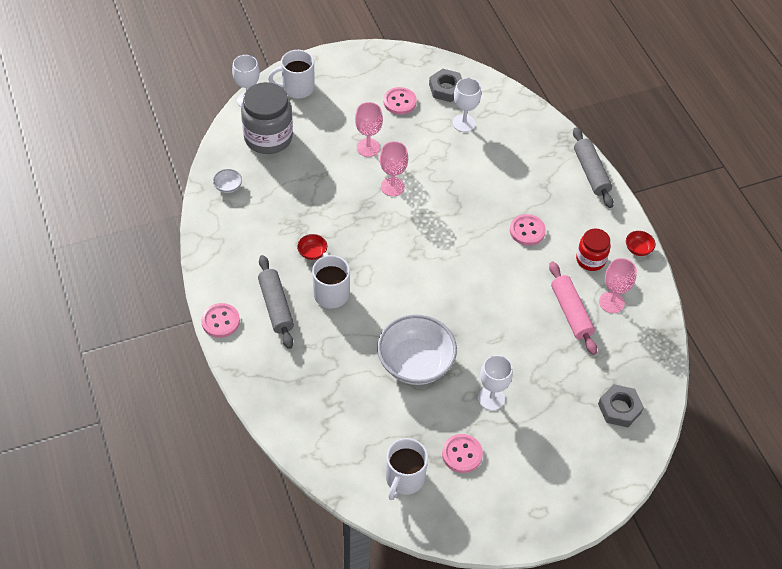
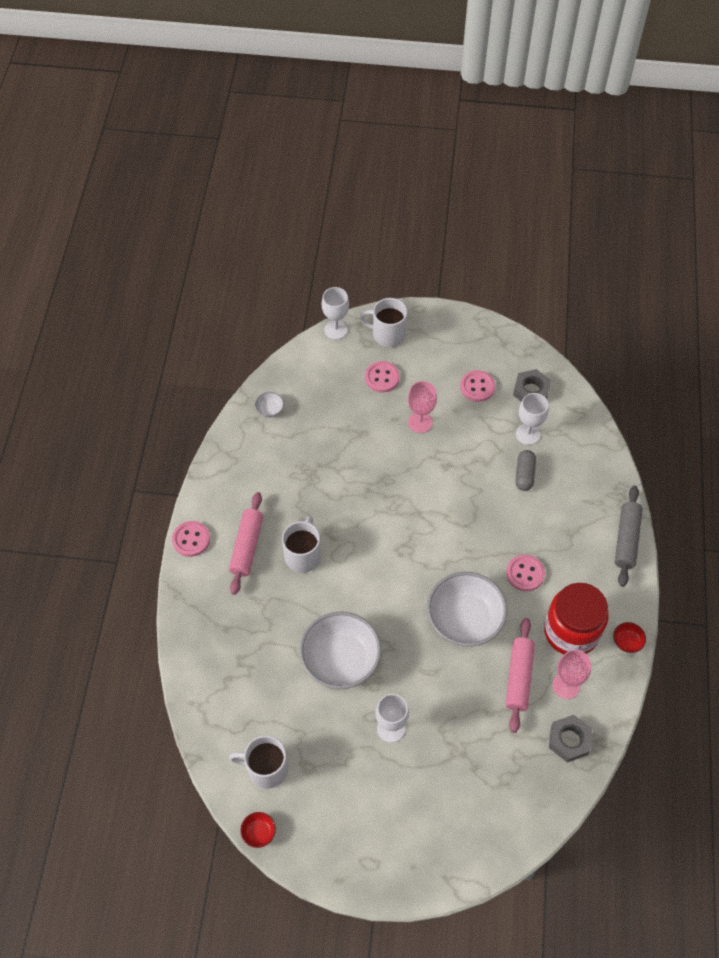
camera: 30 degrees right, 5 degrees up
grey jar [241,82,293,154] -> none
grey rolling pin [258,255,294,349] -> pink rolling pin [229,492,263,595]
red bowl [297,234,327,260] -> red bowl moved to [240,812,276,848]
pink goblet [380,141,408,196] -> none
white mug [386,438,428,500] -> white mug turned 45 degrees clockwise [229,735,288,788]
pink button [442,434,483,473] -> pink button moved to [365,361,400,392]
red jar [576,229,611,271] -> red jar [544,583,609,655], size x1.73
grey nut [598,384,644,427] -> grey nut moved to [549,715,593,763]
none -> white bowl [427,572,507,647]
none -> grey capsule [516,450,536,491]

